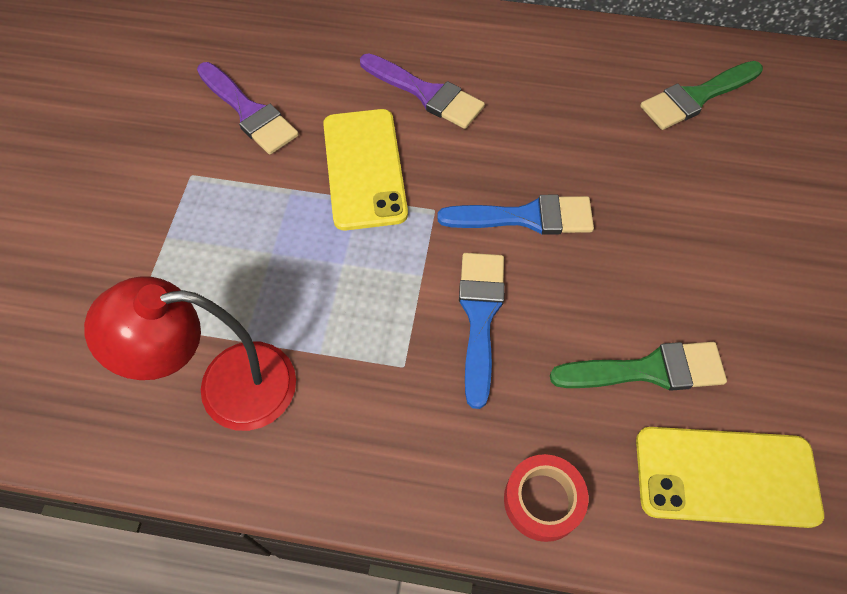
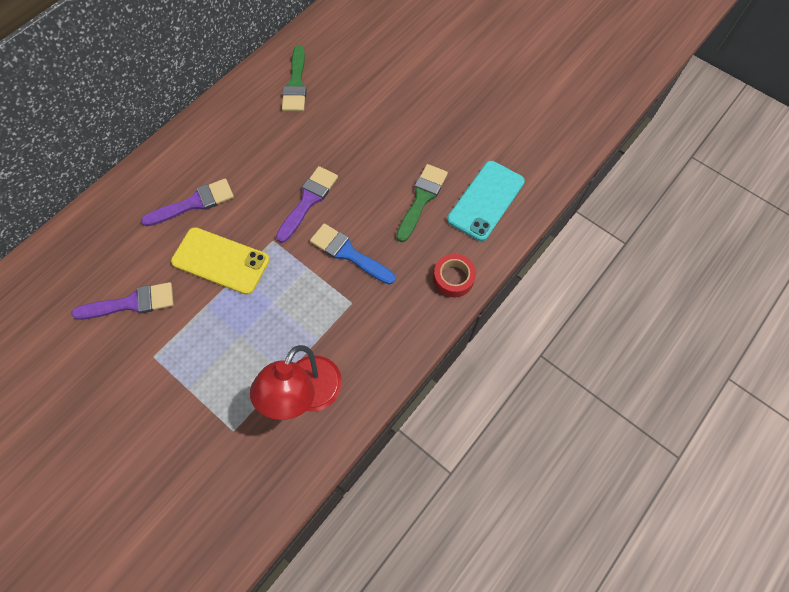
camera: 60 degrees left, 5 degrees up
blue brush [438,195,594,235] -> purple brush [276,166,338,243]
yellow phone [636,427,824,528] -> turquoise phone [447,161,525,241]

